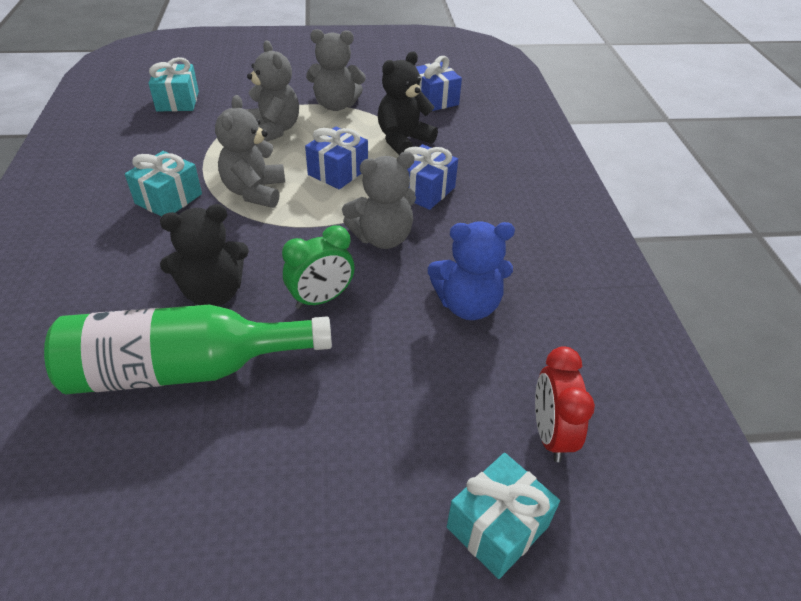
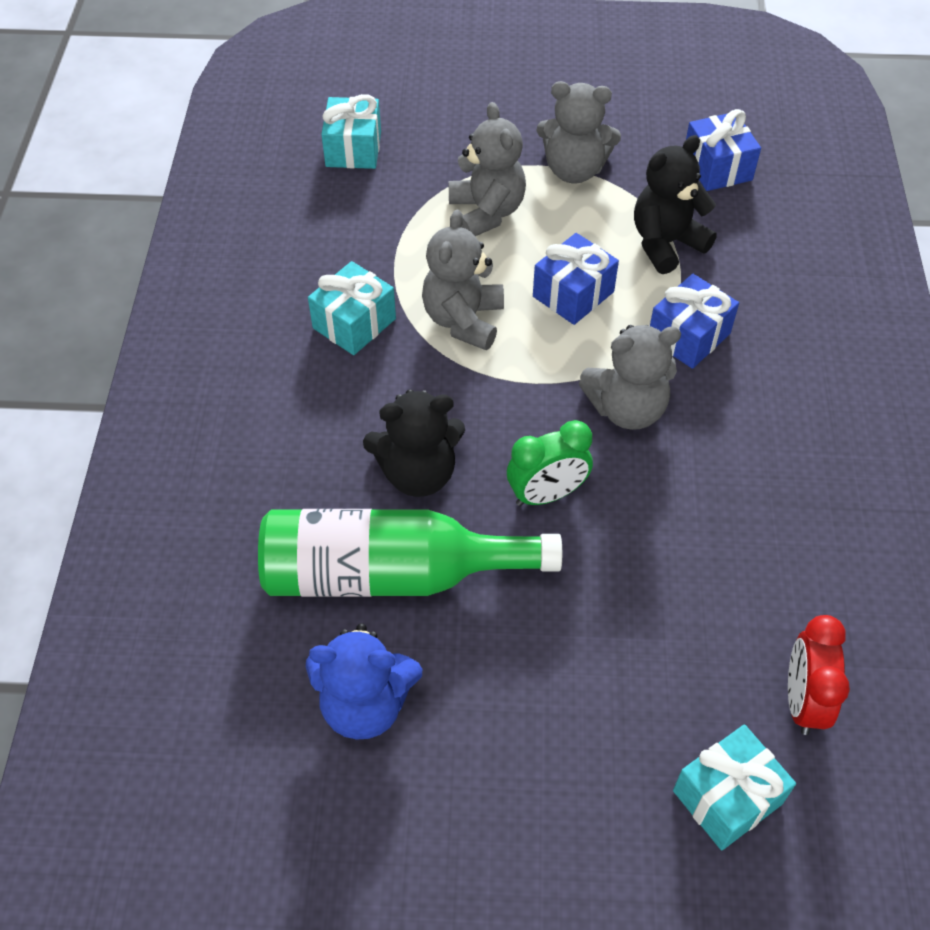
camera: 10 degrees right, 10 degrees up
blue teddy bear [428,221,515,320] -> blue teddy bear moved to [306,623,422,740]

